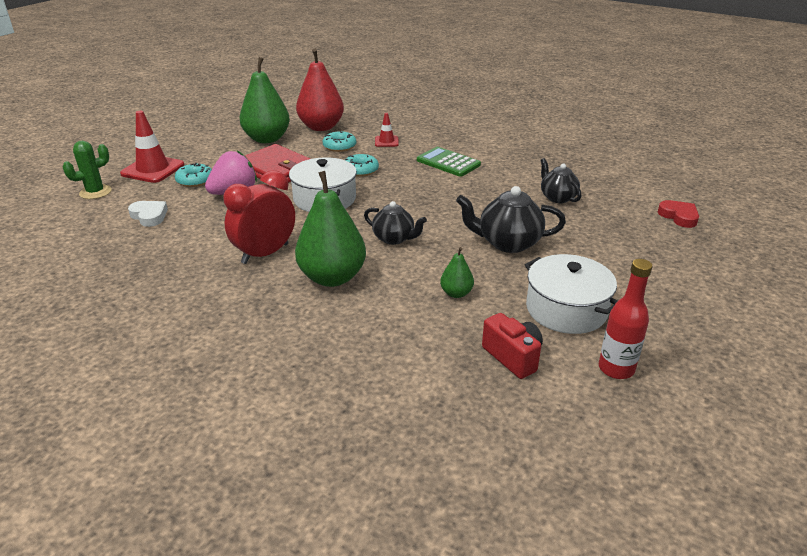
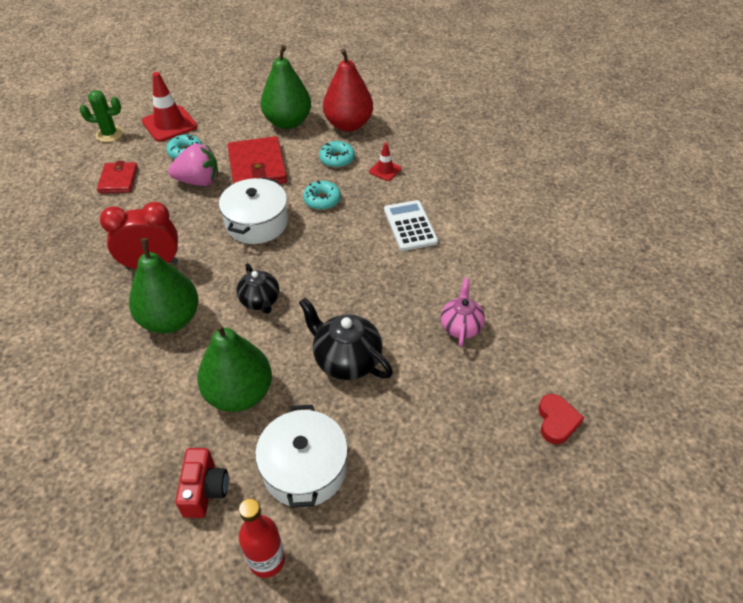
camera: 35 degrees right, 15 degrees up
white heart [128,201,168,227] -> red wallet [97,161,138,193]
green calculator [417,147,481,177] -> white calculator [384,200,438,251]
green pear [440,247,474,298] -> green pear [197,323,272,412], size x2.14
black teapot [541,158,581,203] -> pink teapot [441,278,485,347]

